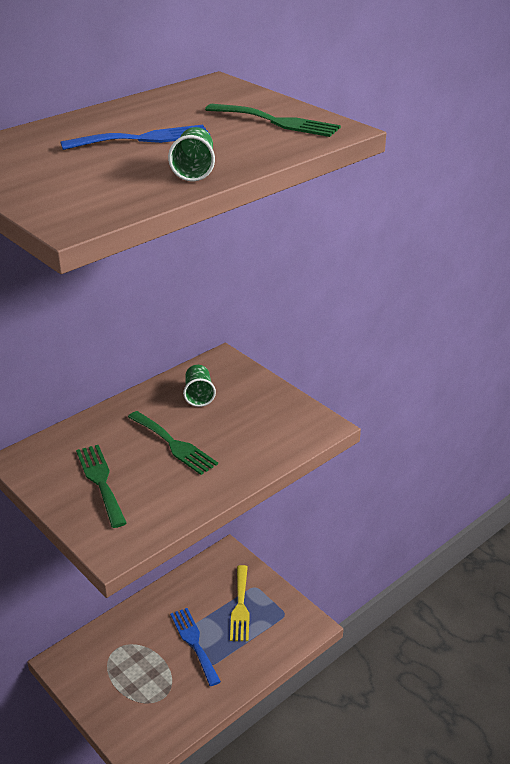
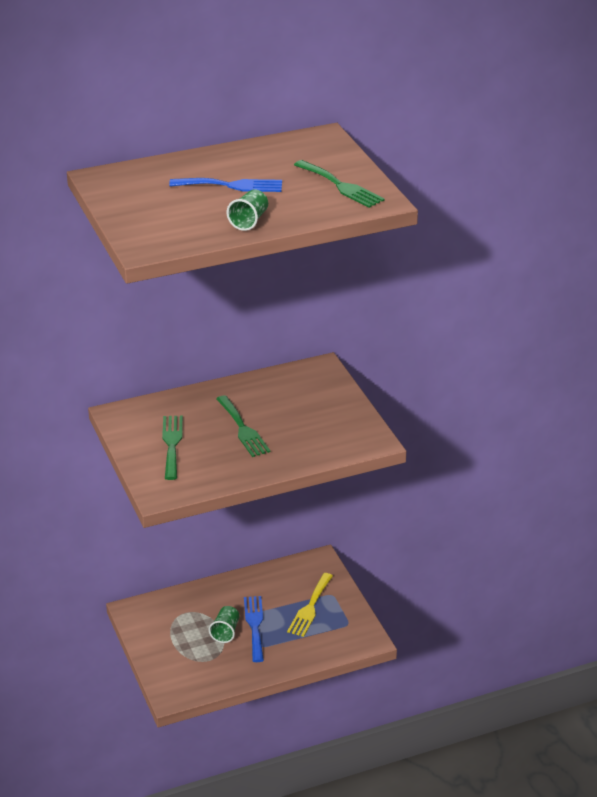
camera: 20 degrees right, 0 degrees up
green cup [183,365,216,407] -> green cup moved to [209,606,240,643]

